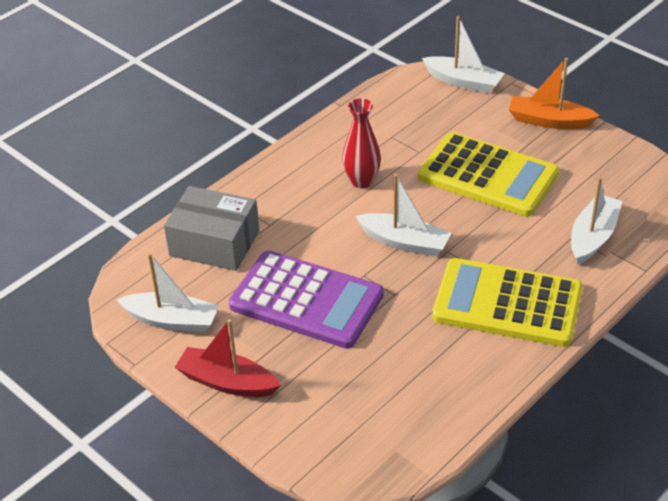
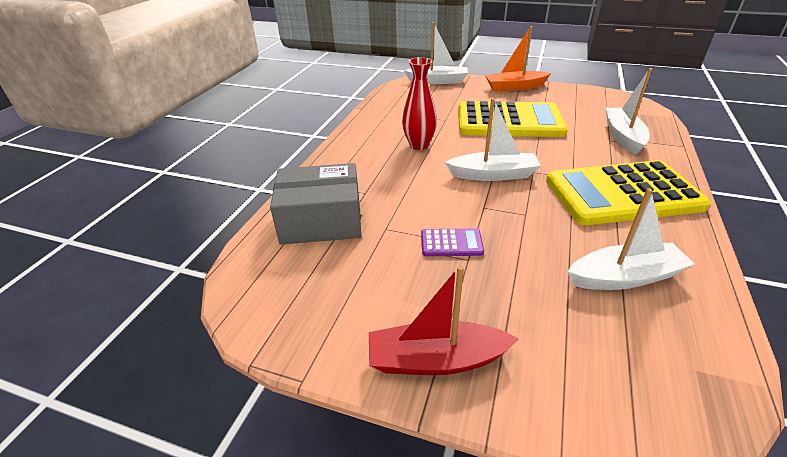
camera: 25 degrees left, 5 degrees down
white boat [116,253,219,332] -> white boat moved to [567,188,694,290]
purple calculator [229,251,384,349] -> purple calculator [421,228,484,256], size x0.40

